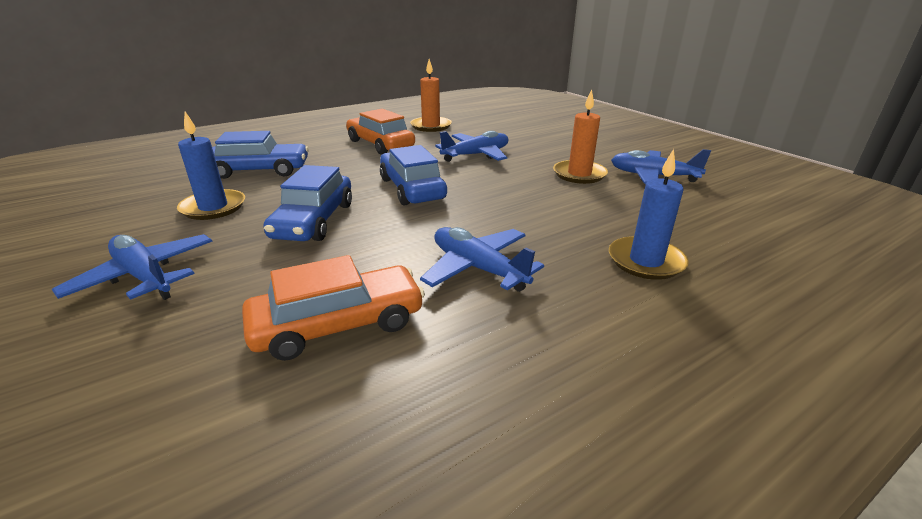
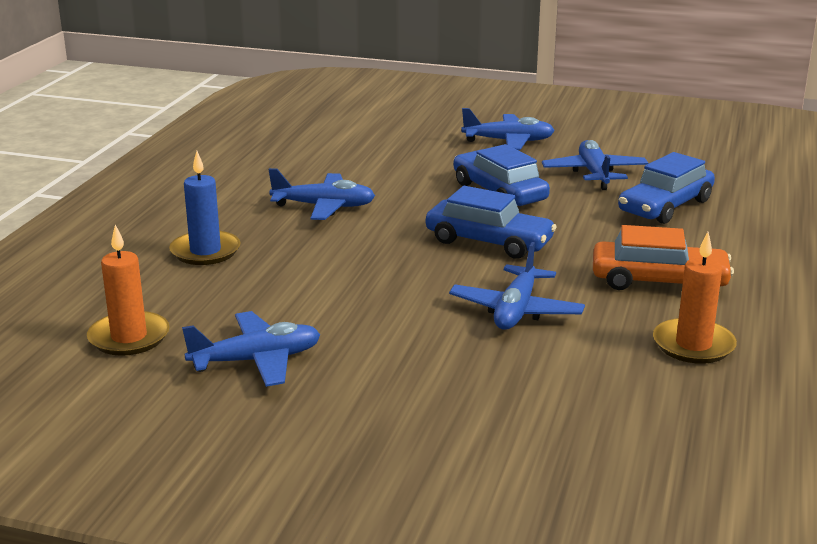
camera: 140 degrees right, 5 degrees down
blue candle [177,112,245,220] -> blue plane [542,140,648,190]
orange car [242,255,425,361] -> none
orange candle [553,89,608,184] -> orange candle moved to [87,225,170,356]

